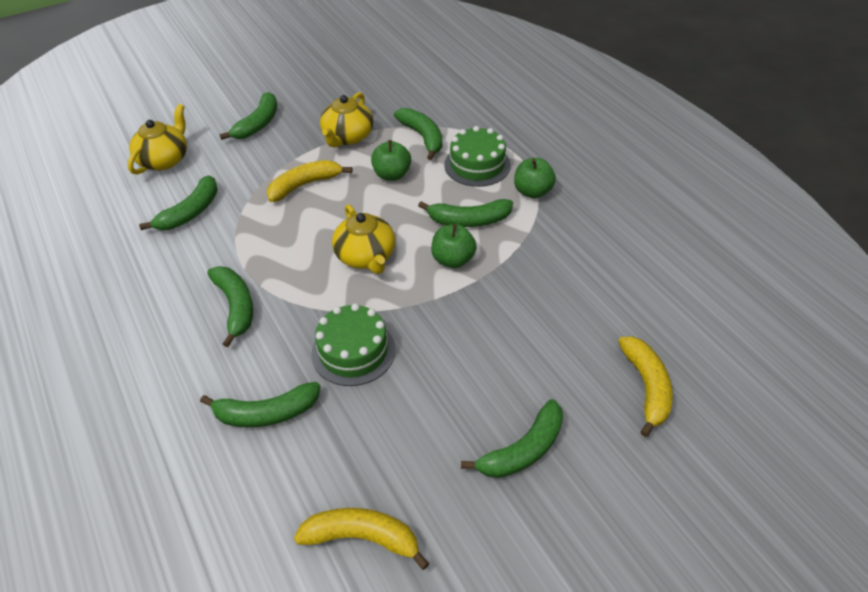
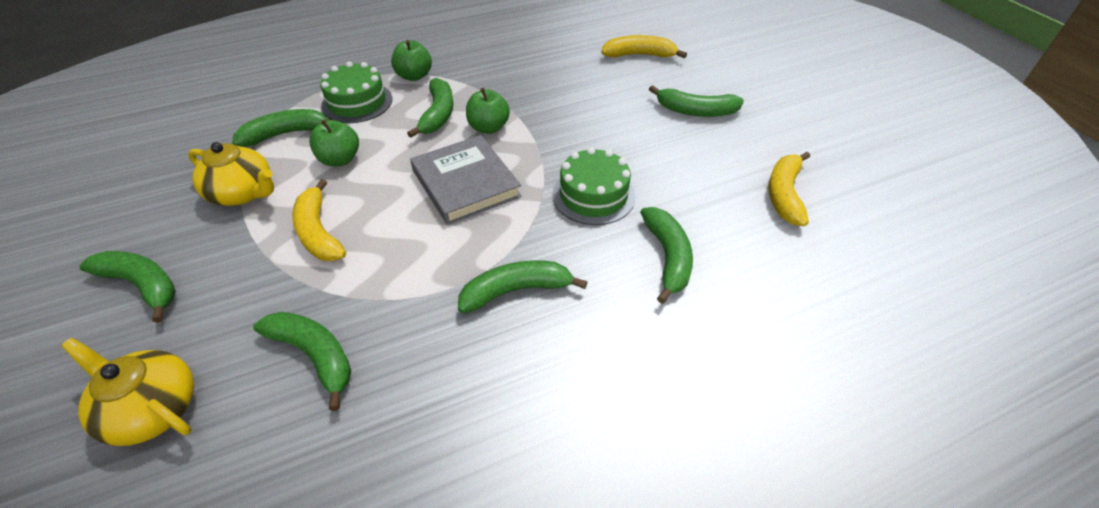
camera: 85 degrees left, 0 degrees up
yellow teapot [332,204,395,274] -> grey book [410,135,522,225]
green banana [461,399,563,478] -> green banana turned 135 degrees clockwise [649,85,744,117]

